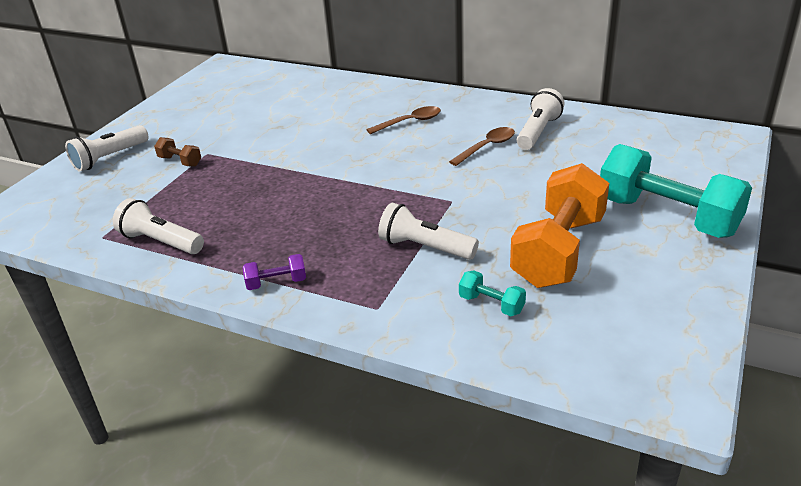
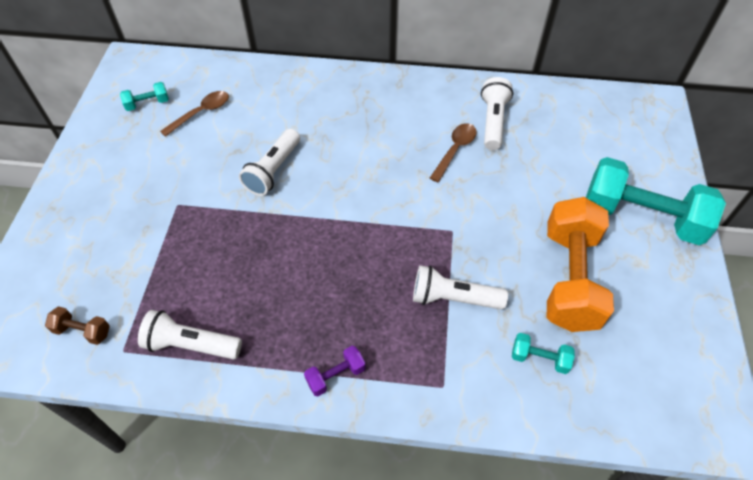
camera: 20 degrees left, 20 degrees up
white flashlight [65,125,149,171] -> white flashlight moved to [239,129,300,196]
brown dumbbell [154,137,201,167] -> brown dumbbell moved to [45,306,110,345]
brown spoon [367,106,441,134] -> brown spoon moved to [160,91,229,137]
none -> turquoise dumbbell [120,82,169,111]

